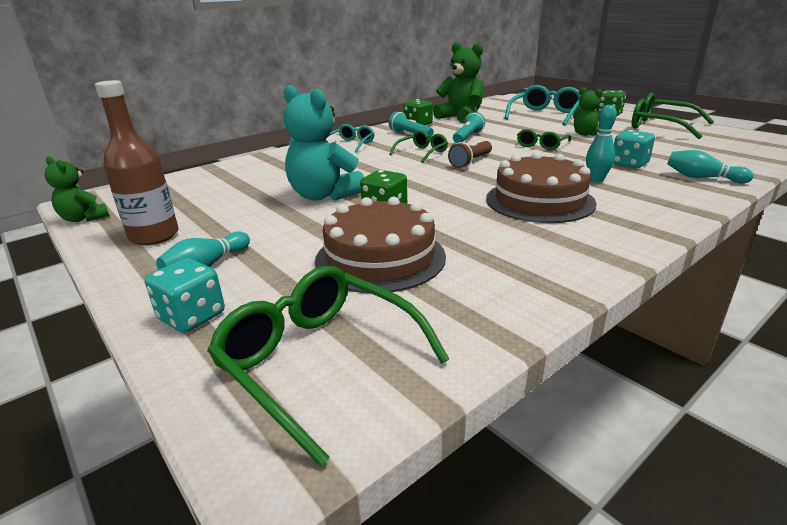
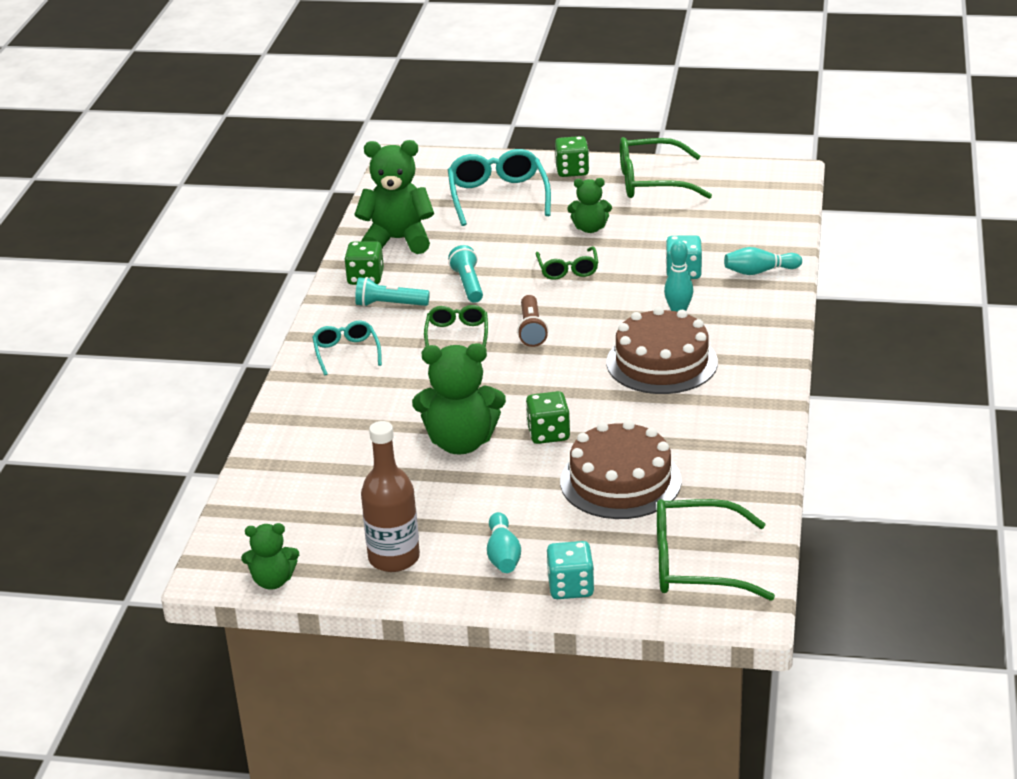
camera: 40 degrees left, 5 degrees up
turquoise teddy bear [284,85,364,201] -> green teddy bear [412,343,506,455]

